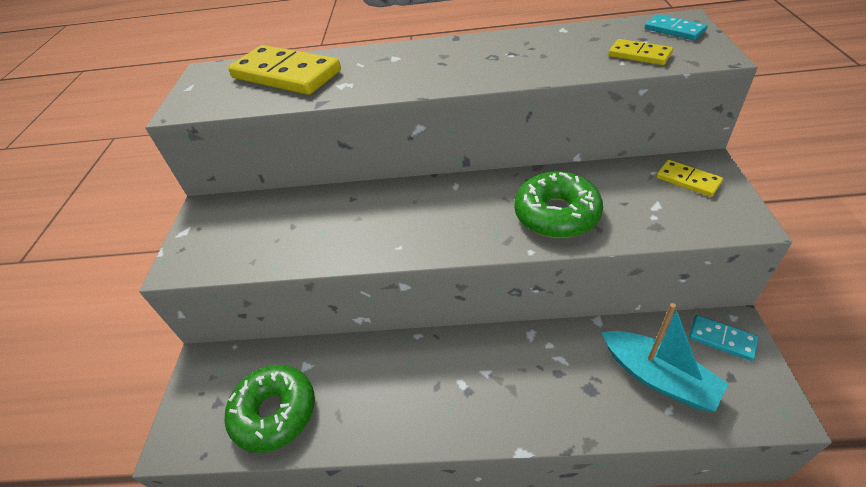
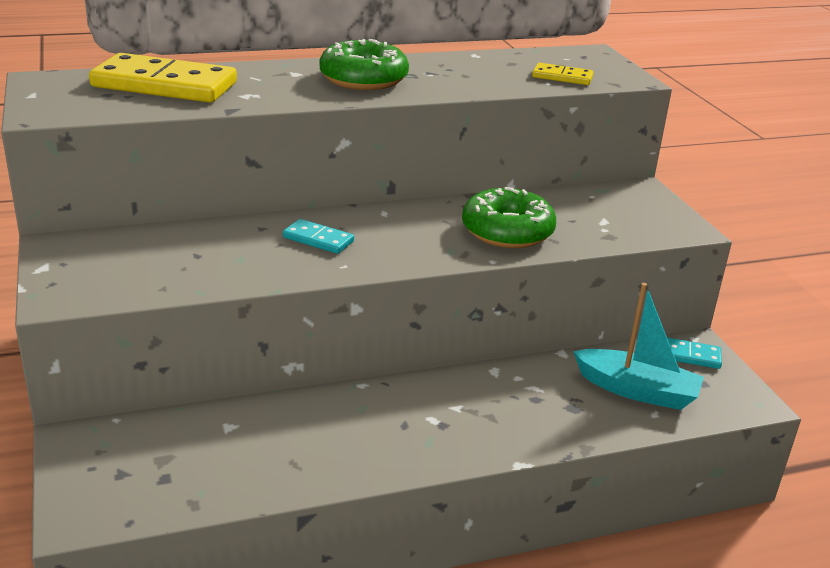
camera: 25 degrees left, 15 degrees down
green donut [225,365,315,453] -> green donut moved to [320,39,409,90]
turquoise domino [644,14,708,40] -> turquoise domino moved to [283,219,354,254]
yellow domino [656,160,723,197] -> none

